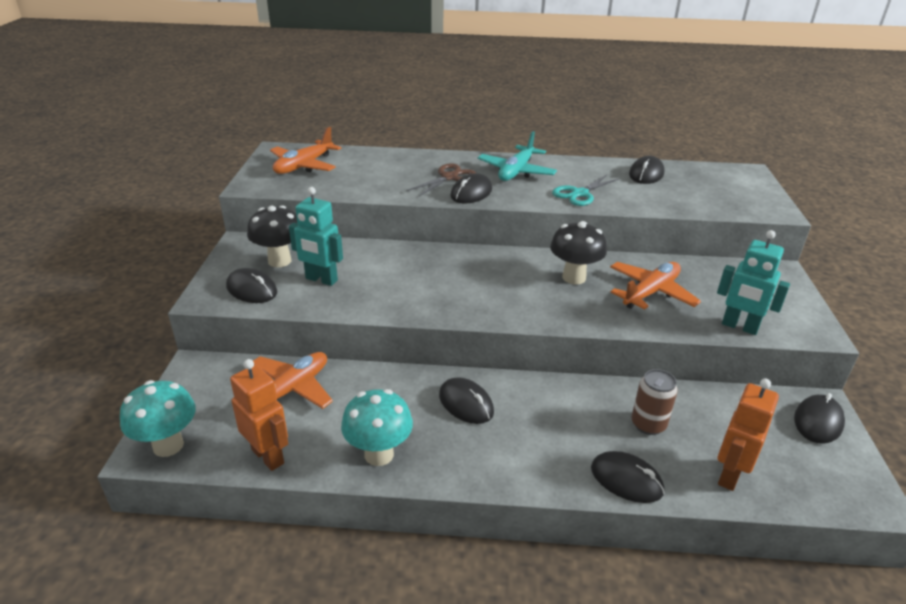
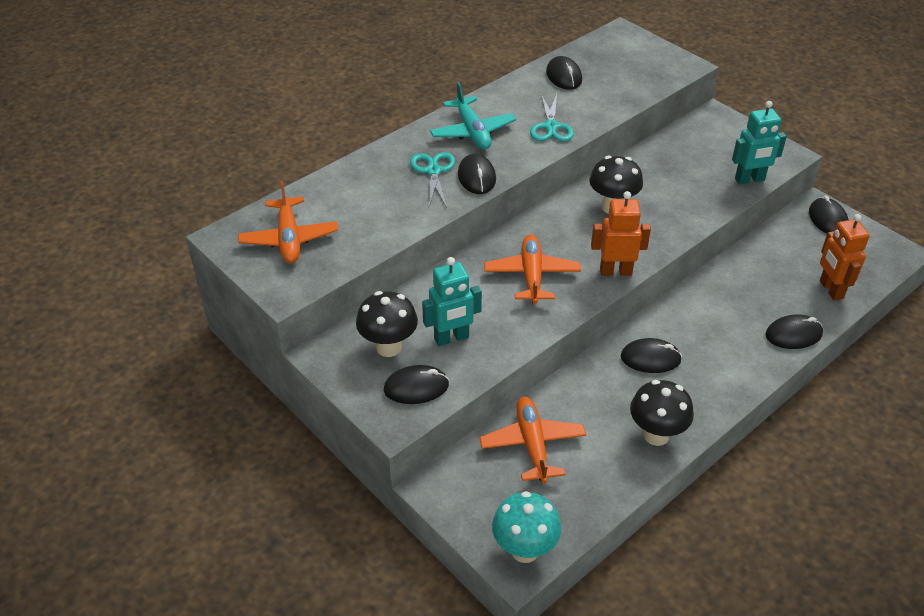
camera: 45 degrees left, 10 degrees up
orange robot [230,359,288,471] -> orange robot moved to [591,191,651,276]
turquoise mushroom [341,389,413,466] -> black mushroom [630,380,694,446]
brown scissors [407,163,476,197] -> turquoise scissors [410,152,455,208]
orange plane [610,262,701,309] -> orange plane moved to [484,234,581,304]
brown can [631,369,678,435] -> none

